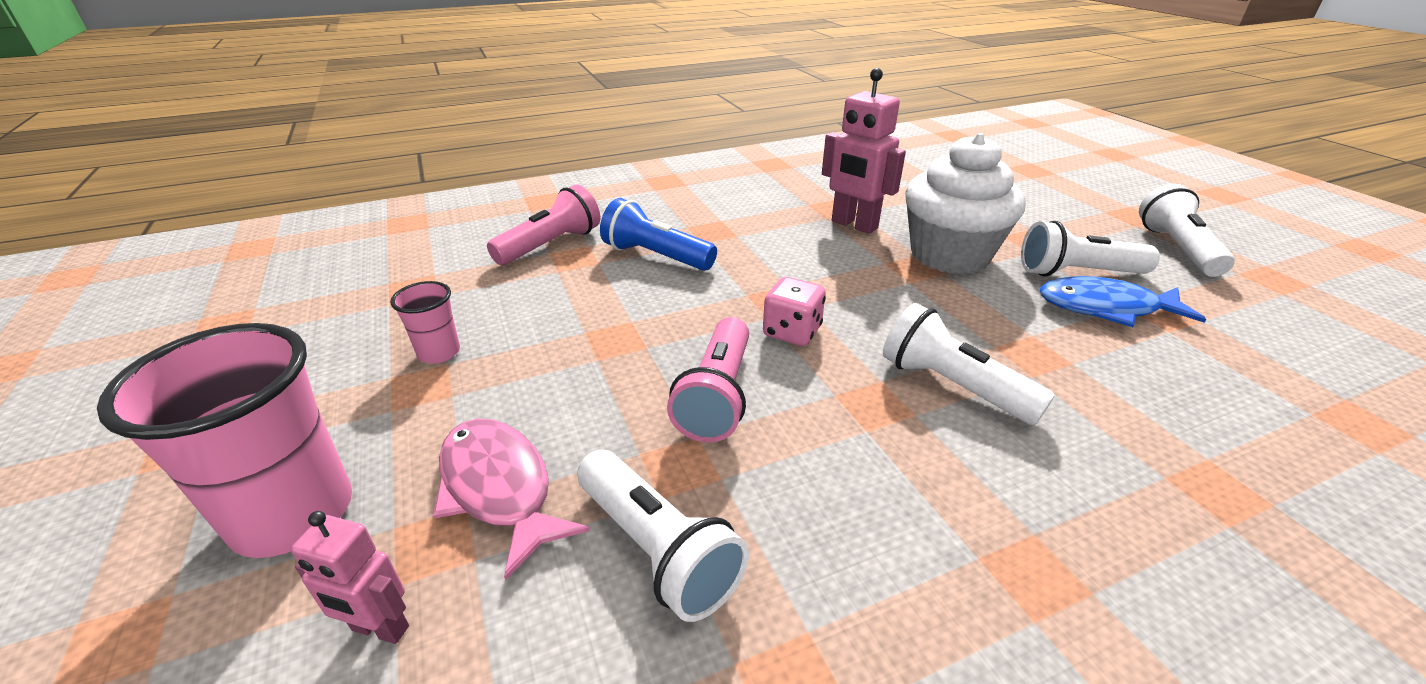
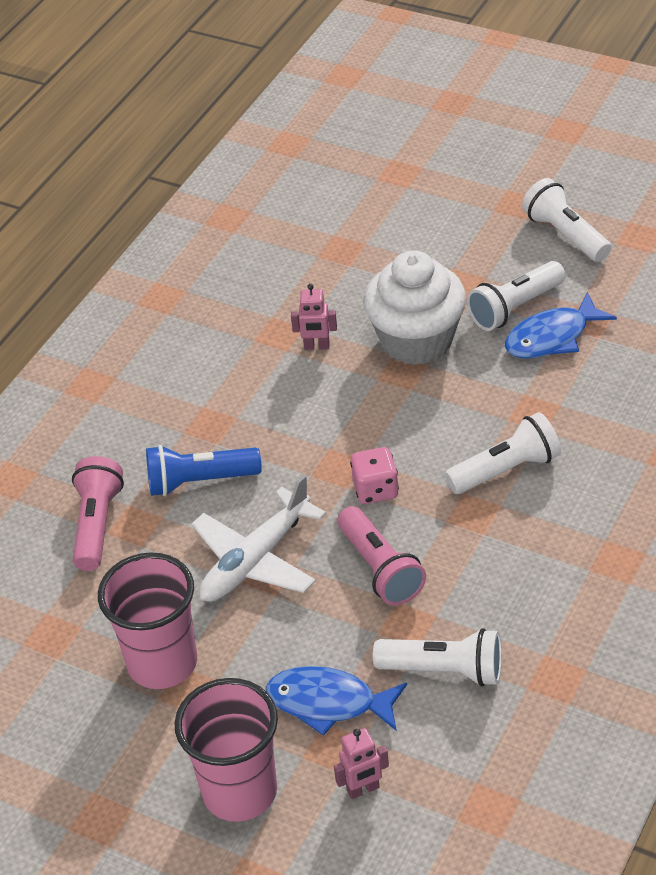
camera: 35 degrees left, 10 degrees up
pink cup [390,281,460,364] -> pink cup [98,553,197,689], size x2.03
pink fish [433,419,590,580] -> blue fish [266,666,407,736]
pink robot [822,68,906,234] -> pink robot [291,284,337,350], size x0.56
white flashlight [883,303,1055,425] -> white flashlight turned 150 degrees clockwise [445,412,561,494]
none -> white plane [191,475,327,602]

